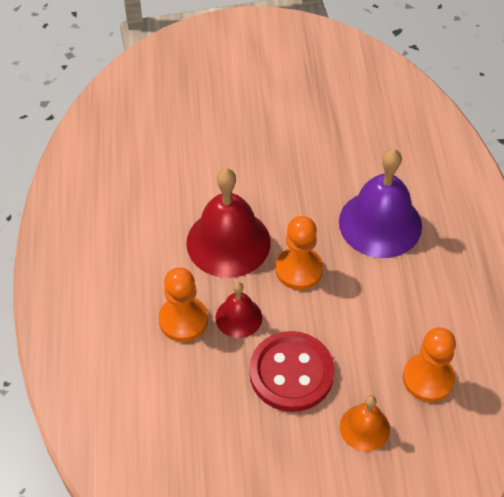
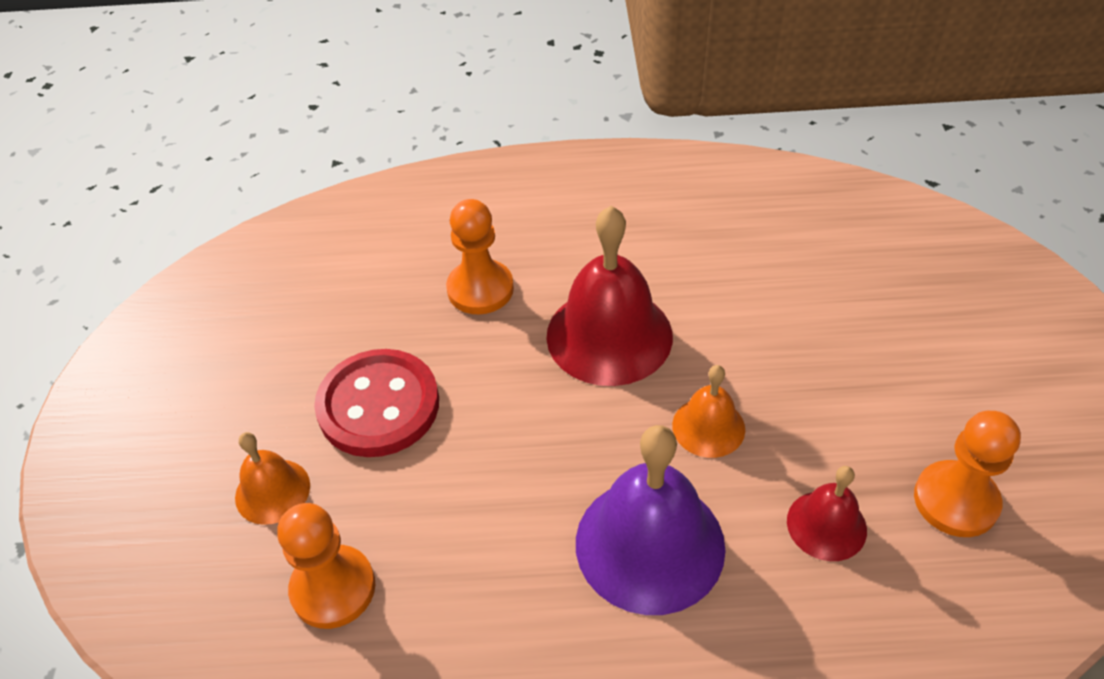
camera: 95 degrees right, 5 degrees down
red bell [216,282,262,338] -> red bell moved to [787,466,867,561]
orange pawn [276,216,323,290] -> orange pawn moved to [914,411,1021,537]
none -> orange bell [672,365,745,458]

